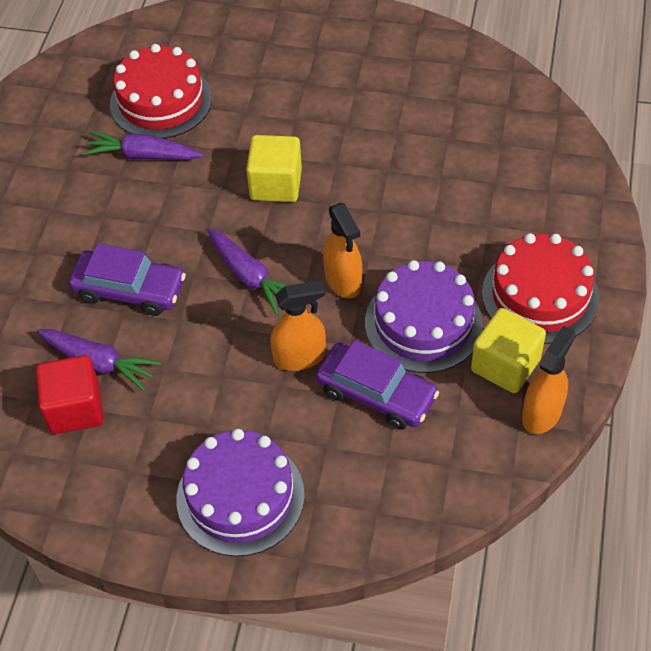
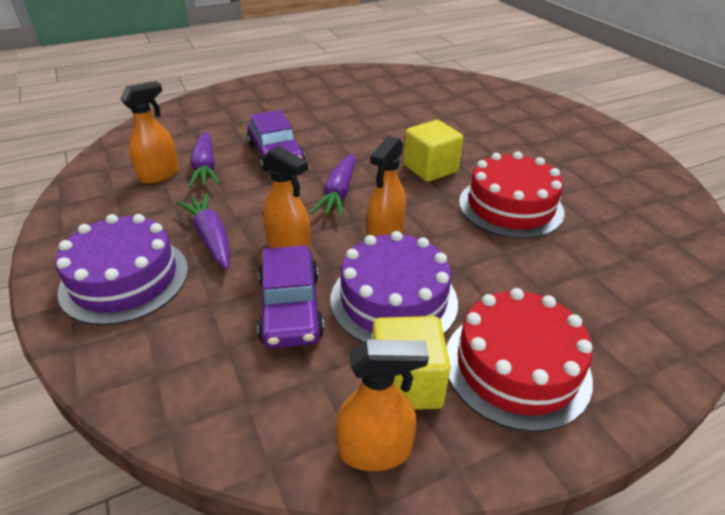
camera: 50 degrees right, 15 degrees down
red cube [36,355,104,434] -> orange spray bottle [120,81,179,184]
purple carrot [82,131,203,160] -> purple carrot moved to [177,193,230,269]
red cake [110,44,212,139] -> red cake moved to [459,152,564,239]

